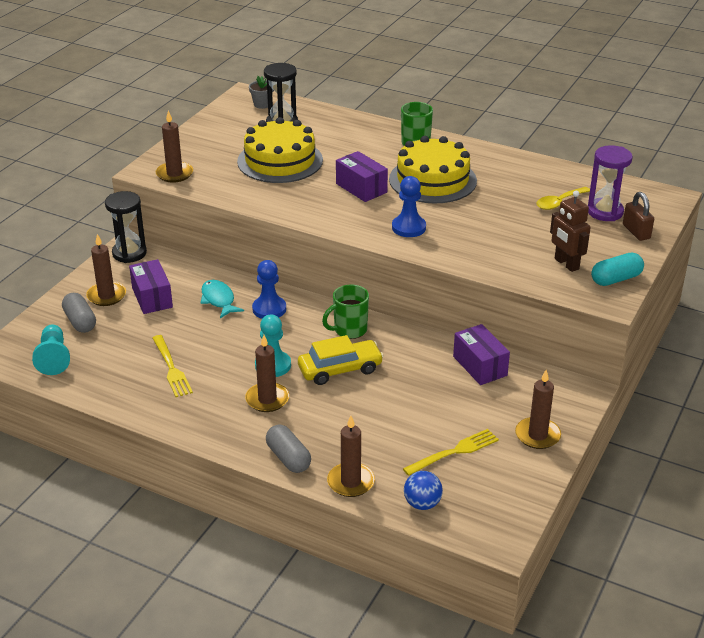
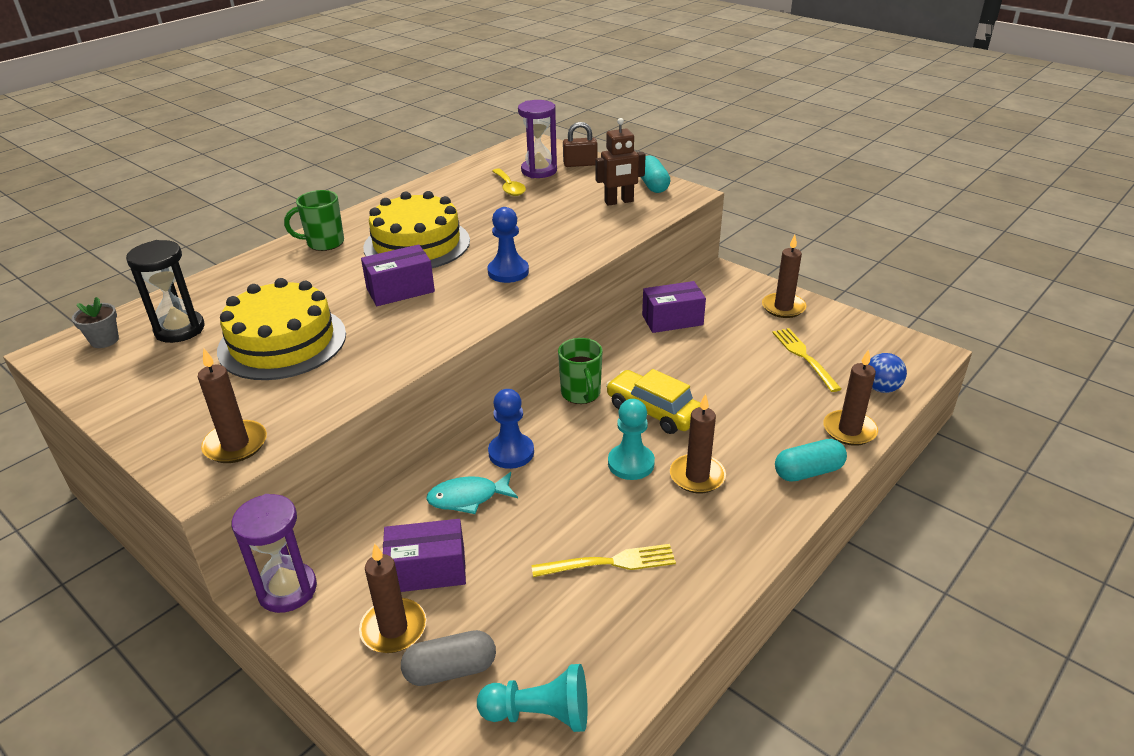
camera: 75 degrees left, 0 degrees up
black hourglass [105,191,147,263] -> purple hourglass [232,494,317,613]
grey capsule [266,425,311,473] -> turquoise capsule [775,439,847,482]
yellow car [298,335,384,385] -> yellow car turned 45 degrees counterclockwise [606,369,700,434]

